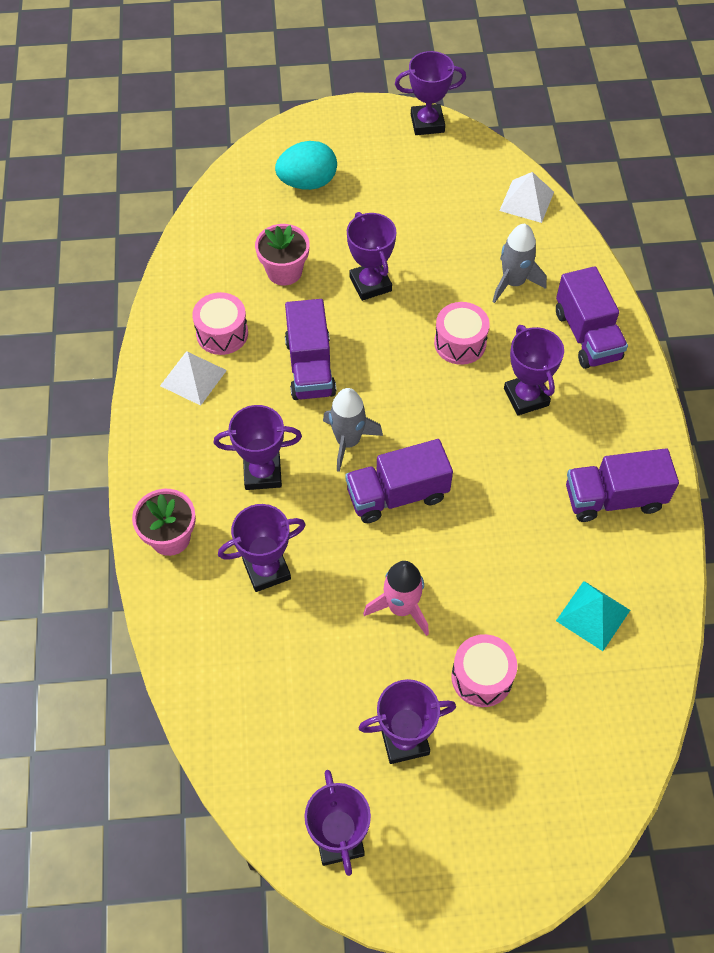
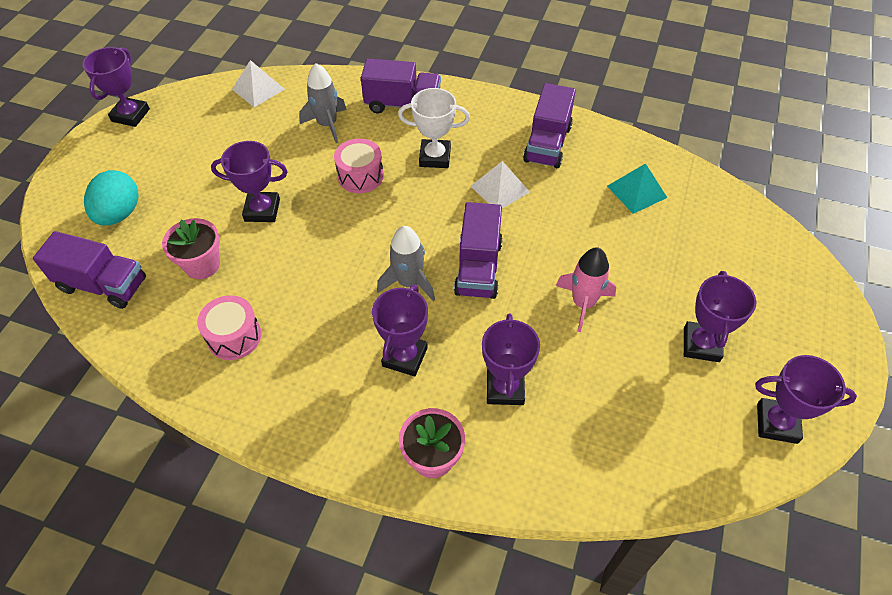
camera: 65 degrees left, 5 degrees down
white pyramid [160,351,227,406] -> white pyramid moved to [471,161,530,209]
purple truck [285,299,336,400] -> purple truck moved to [33,231,146,309]
pink drum [451,634,517,707] -> none
purple trophy [504,325,564,416] -> white trophy [398,88,470,168]

